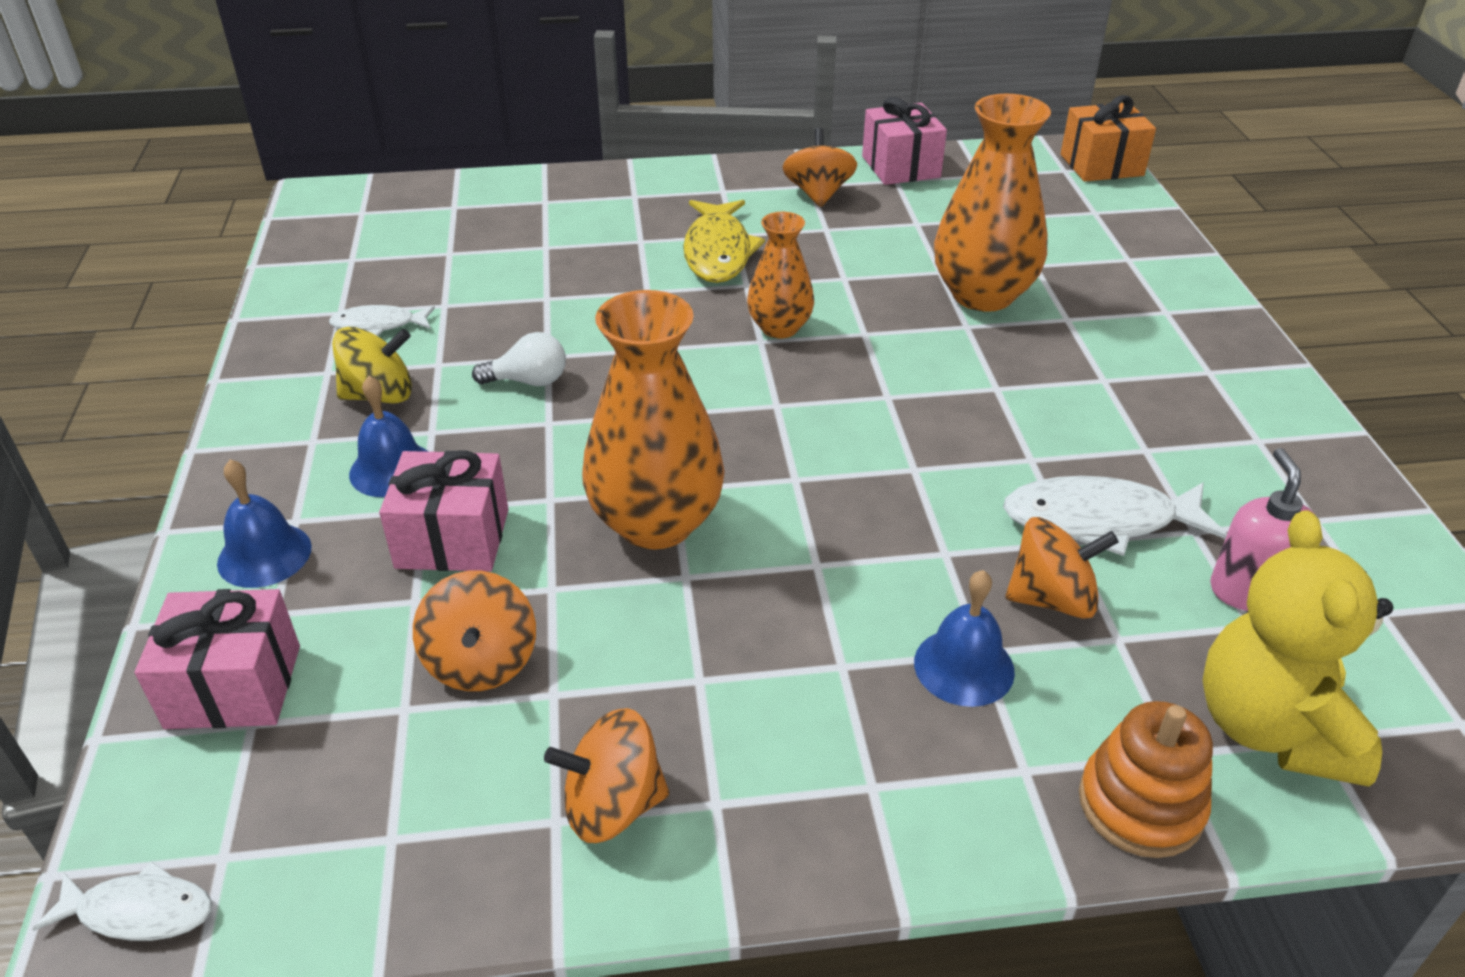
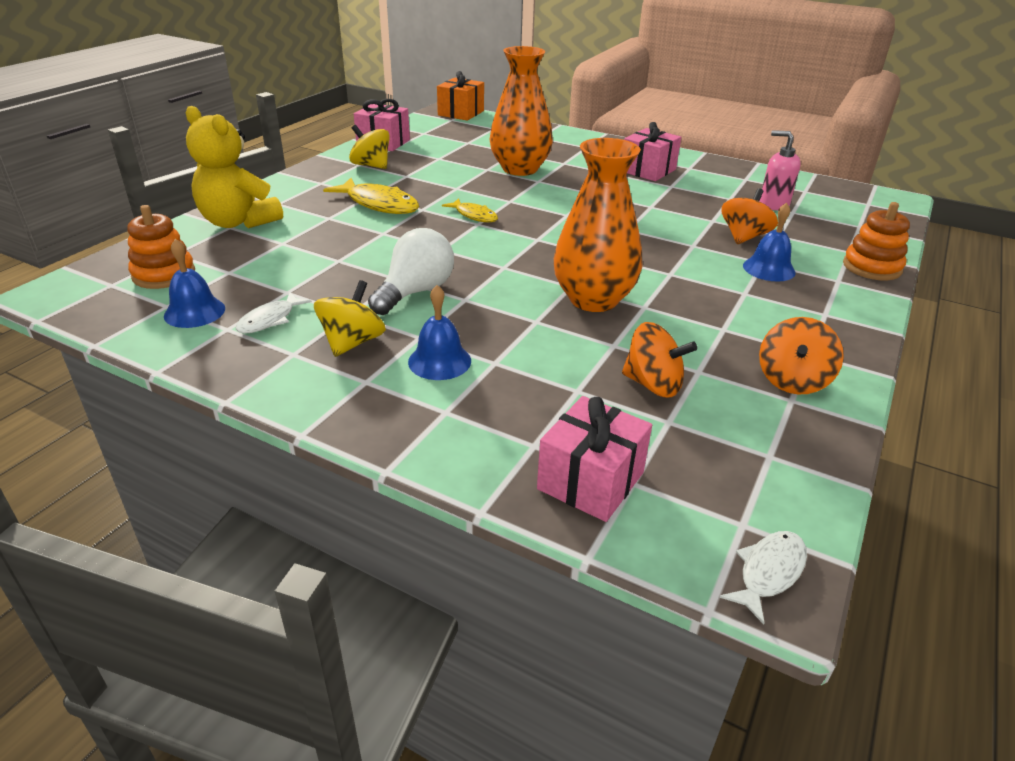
camera: 55 degrees left, 5 degrees down
blue bell [217,459,312,588] -> blue bell moved to [164,239,225,328]
pink gift [379,450,509,572] -> pink gift moved to [624,122,681,181]
white light bulb [472,332,566,386] -> white light bulb [368,228,454,315], size x1.60
orange vase [747,212,814,339] -> yellow fish [442,198,498,222]
orange spinning top [783,128,857,207] -> yellow spinning top [349,125,390,169]
white fish [1003,476,1227,556] -> none
yellow teddy bear [1202,511,1393,787] -> yellow teddy bear moved to [186,106,283,228]
none -> orange stacking toy [127,205,195,289]

